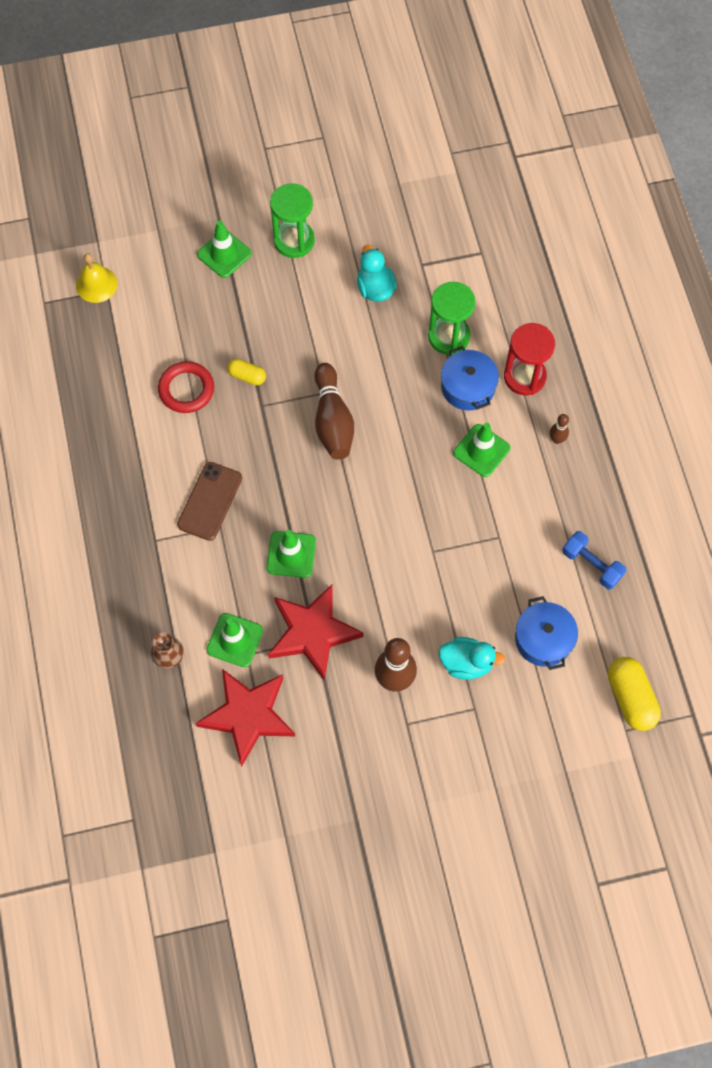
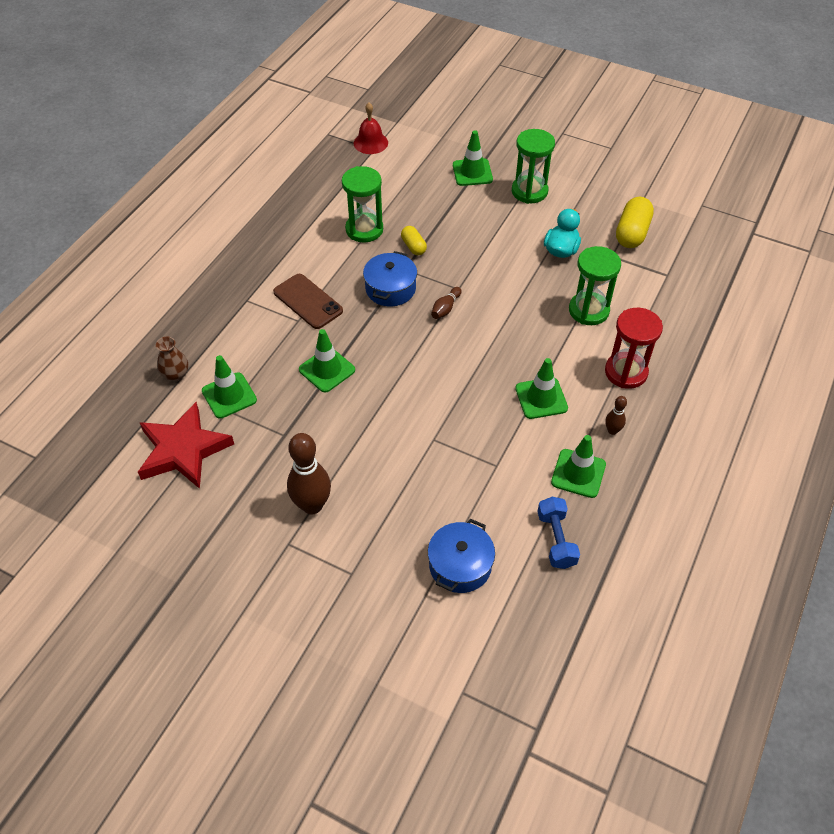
camera: 40 degrees right, 15 degrees down
yellow bell [76,253,117,303] -> red bell [354,103,388,154]
red ring [158,361,214,413] -> green hourglass [342,166,383,243]
brown phone [177,462,242,541] -> brown phone turned 75 degrees clockwise [273,274,343,329]
red star [268,585,364,680] -> none
brown bowling pin [314,363,354,460] -> brown bowling pin [431,287,462,319], size x0.49
turquoise duck [439,637,505,680] -> none
blue pot [441,346,499,411] -> blue pot moved to [363,251,417,307]
yellow capsule [608,657,661,731] -> yellow capsule moved to [616,197,654,248]
none -> green traffic cone [551,435,606,498]

